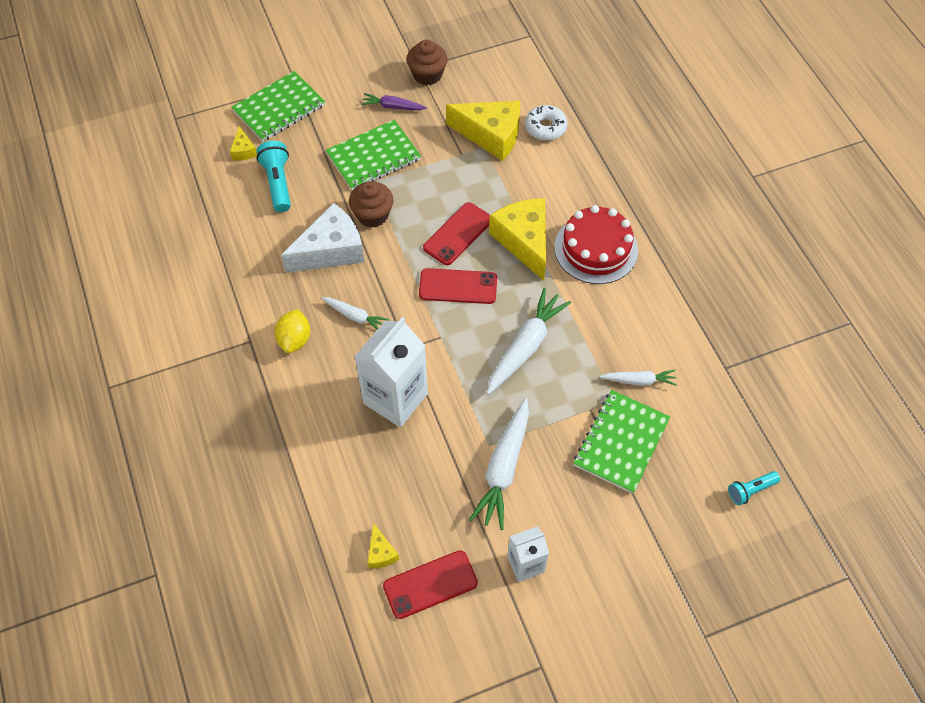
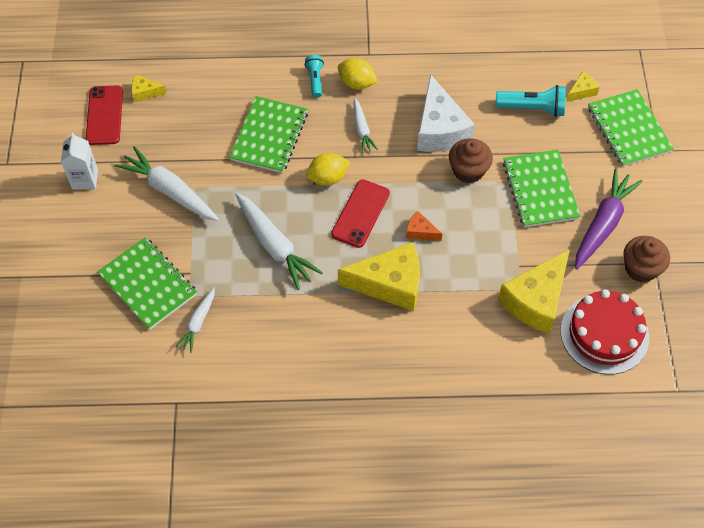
camera: 110 degrees right, 0 degrees up
yellow cheese [230,126,257,161] -> yellow cheese turned 135 degrees clockwise [566,71,600,102]
white carrot [321,297,390,329] -> white carrot turned 60 degrees counterclockwise [354,98,378,153]
white carton [354,317,428,427] -> green notebook [229,96,308,173]
purple carrot [361,93,427,110] -> purple carrot [575,169,643,270], size x1.79
red phone [423,202,490,265] -> orange cheese [406,211,442,241]
white donut [525,105,568,141] -> none
red cake [554,205,638,284] -> red cake moved to [560,289,649,375]
turquoise flashlight [728,471,780,505] -> turquoise flashlight moved to [305,55,324,98]
none -> yellow lemon [306,153,350,186]

